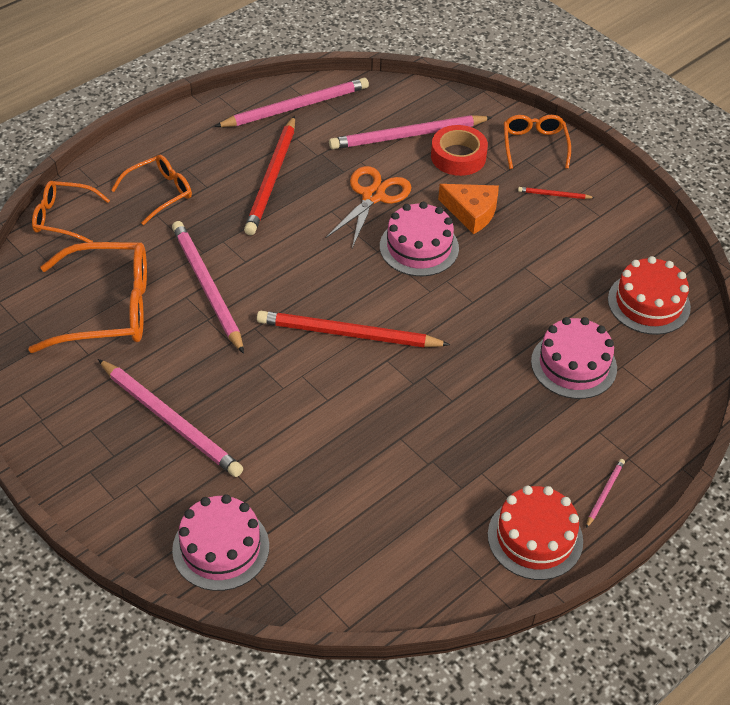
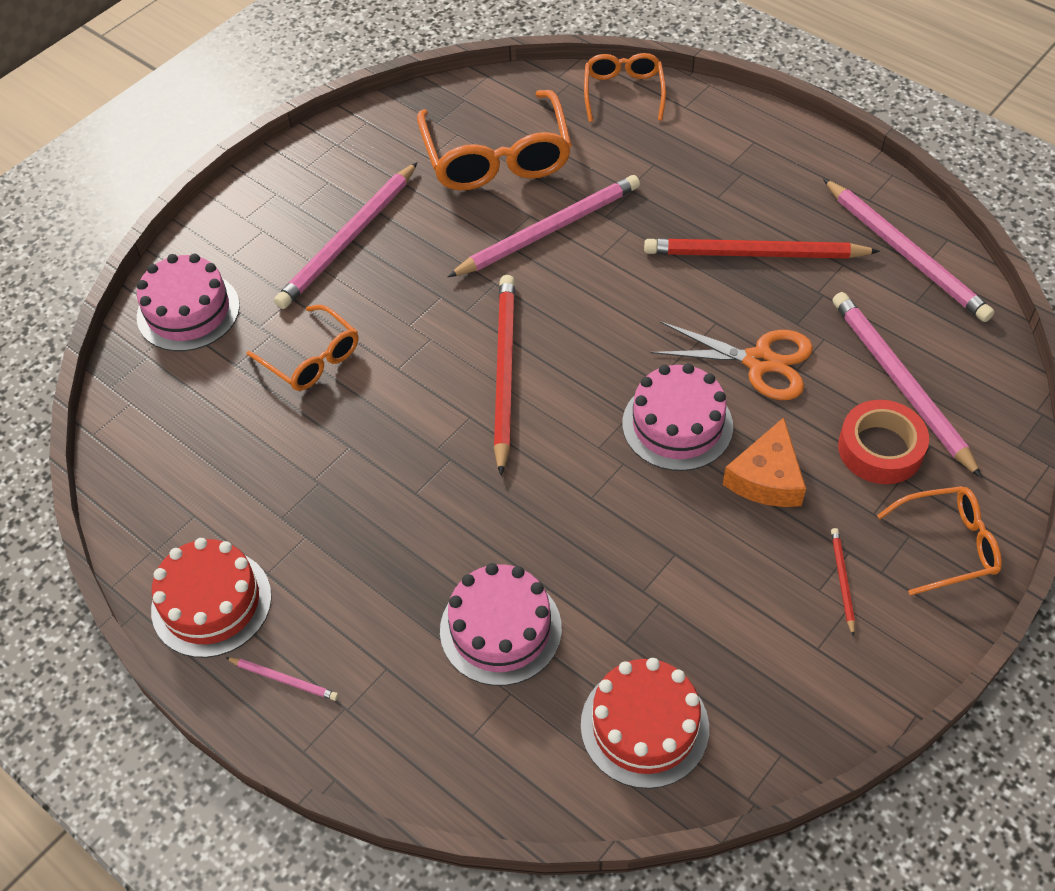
camera: 85 degrees right, 5 degrees up
orange glasses [111,155,192,225] -> orange glasses moved to [246,304,358,391]

